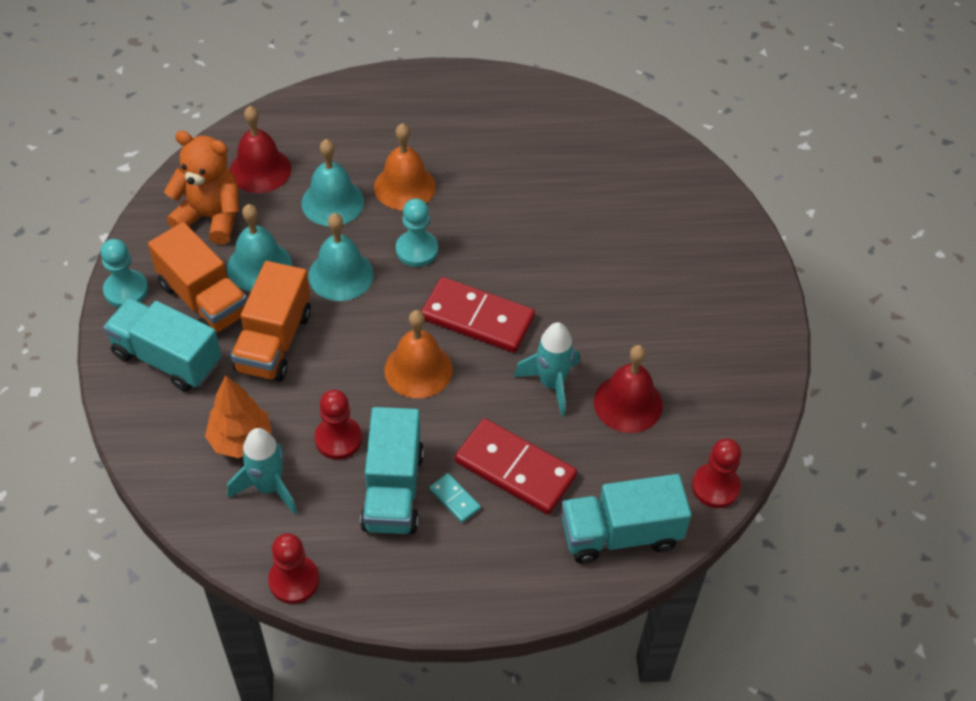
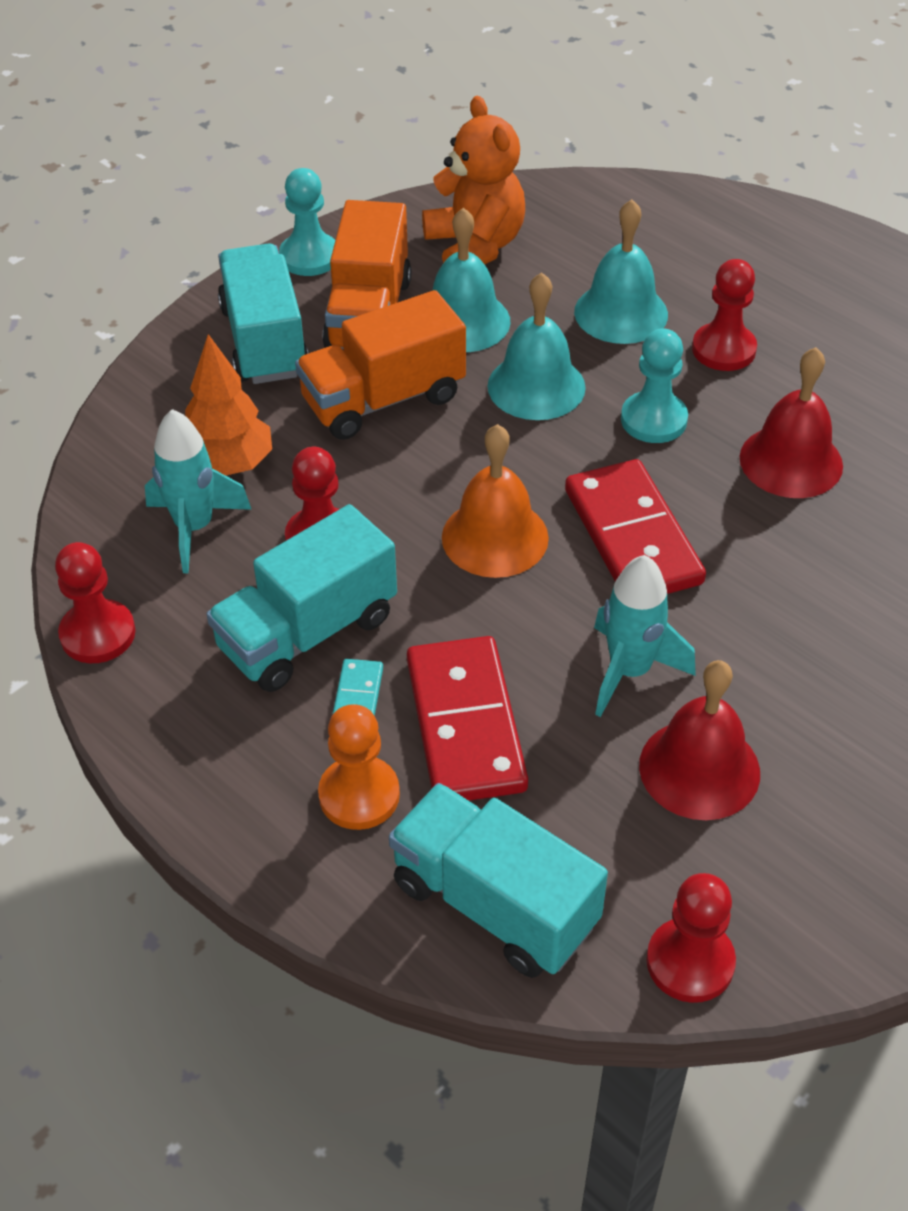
camera: 50 degrees right, 5 degrees down
red bell [230,106,291,193] -> red bell moved to [739,347,843,498]
orange bell [374,123,436,210] -> red pawn [692,259,757,371]
none -> orange pawn [318,704,400,830]

